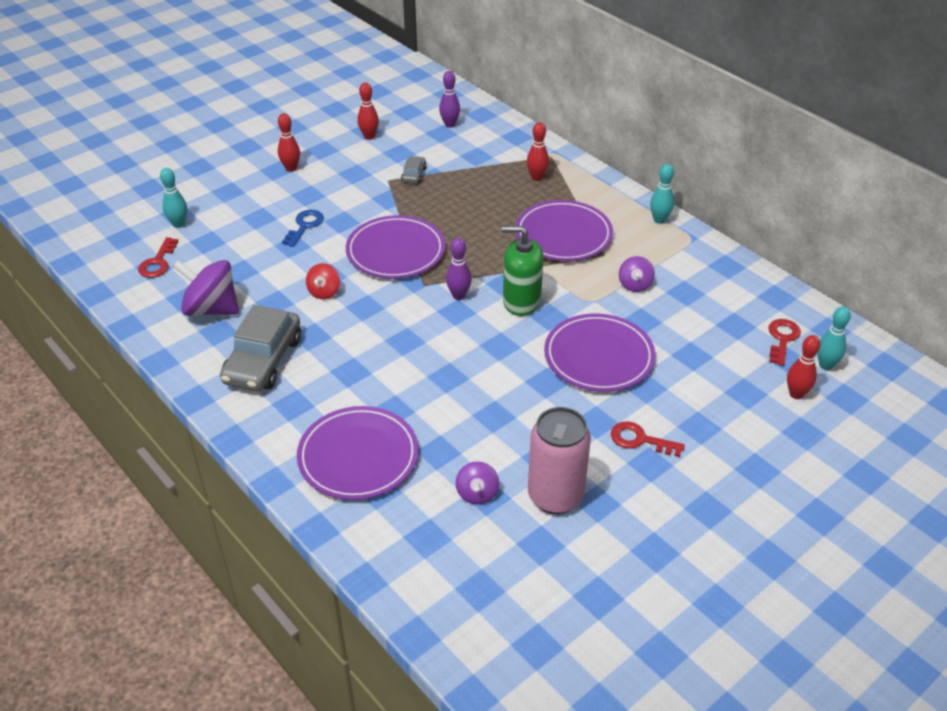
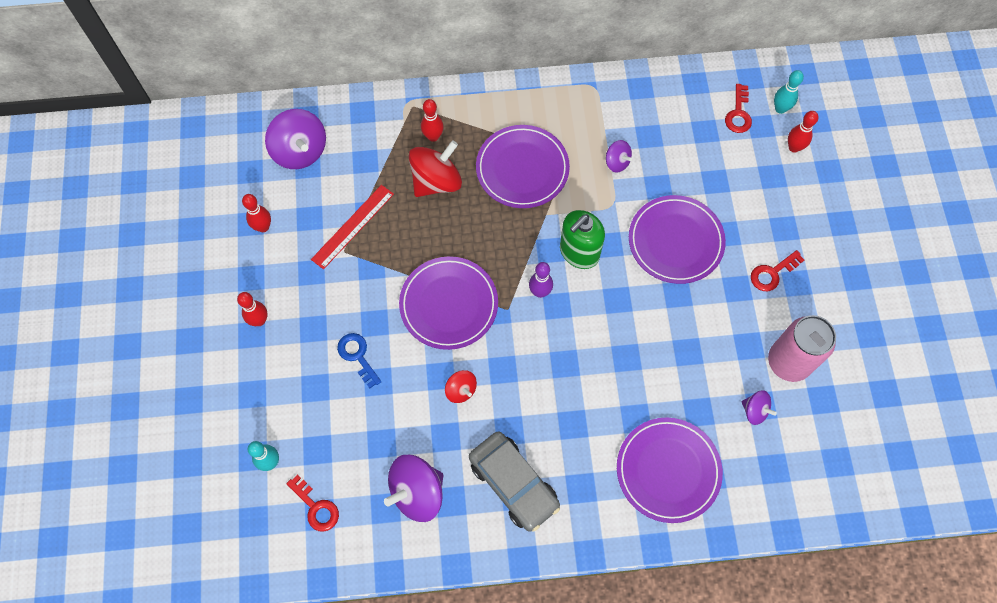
camera: 55 degrees left, 25 degrees up
grey car [401,156,427,184] -> red ruler [311,185,394,269]
purple bowling pin [439,71,460,128] -> purple spinning top [265,109,326,169]
turquoise bowling pin [650,164,674,224] -> none
red key [768,319,801,366] -> red key turned 135 degrees counterclockwise [725,84,752,133]
none -> red spinning top [409,140,462,197]

